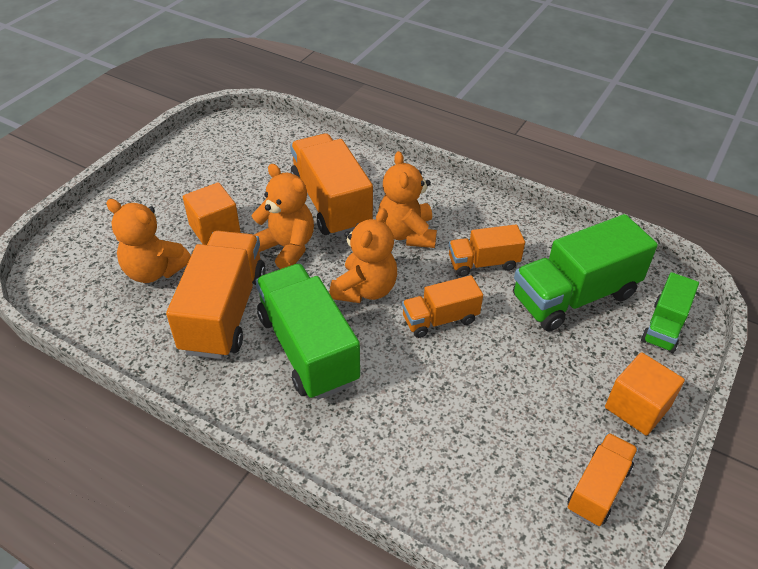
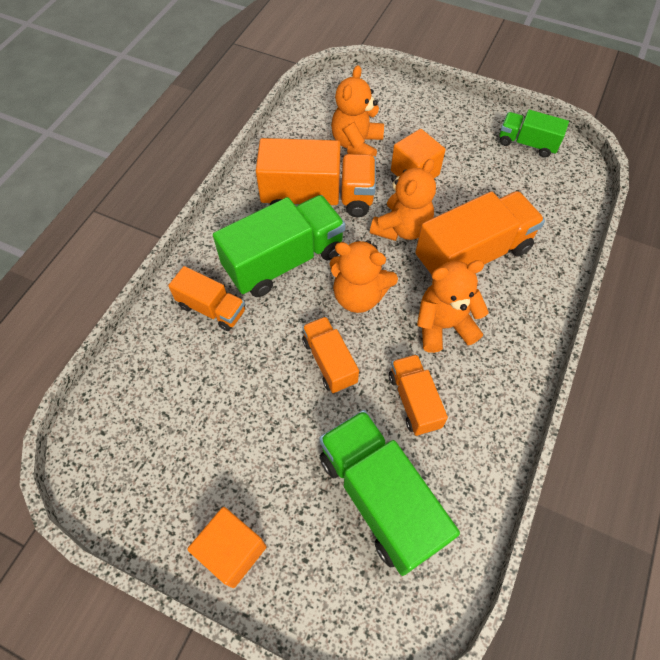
camera: 85 degrees right, 15 degrees up
orange truck [567,433,638,526] -> orange truck moved to [168,266,245,331]
green truck [641,272,699,353] -> green truck moved to [499,110,569,158]

